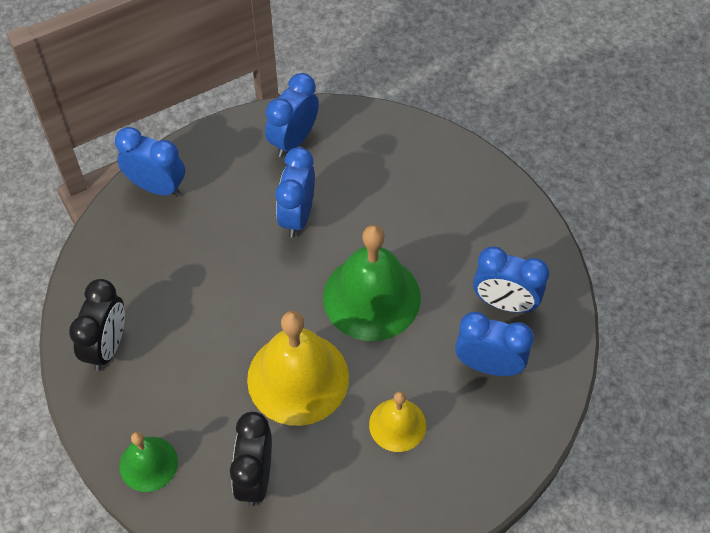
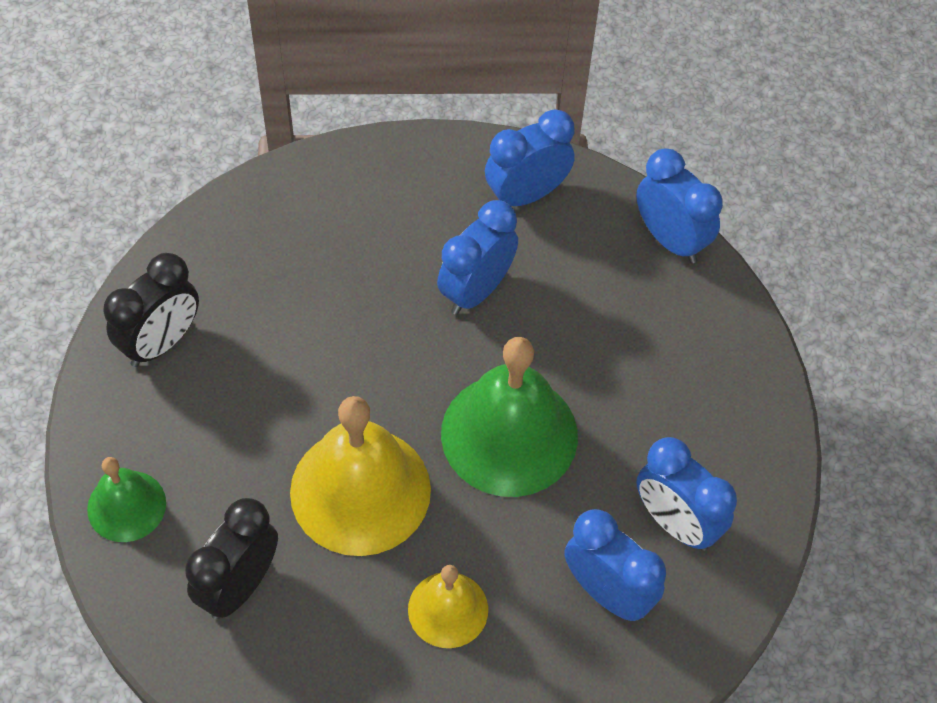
camera: 25 degrees right, 0 degrees up
blue clock [115,127,185,197] -> blue clock moved to [636,148,723,263]

